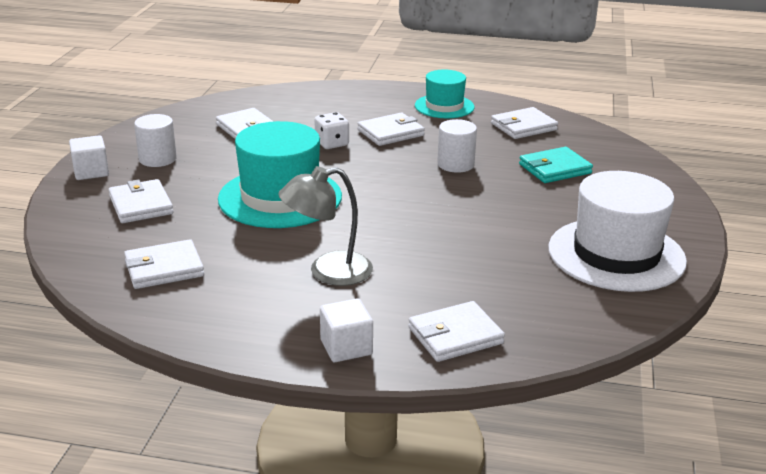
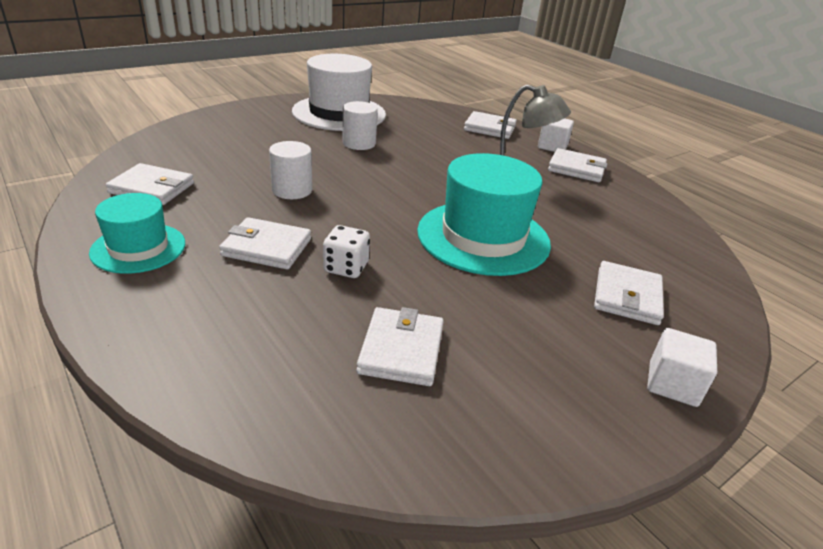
camera: 140 degrees left, 5 degrees up
white wallet [124,239,204,289] -> white wallet moved to [548,148,608,182]
white cylinder [134,114,177,167] -> white cylinder moved to [342,101,378,150]
turquoise wallet [519,147,593,183] -> none

